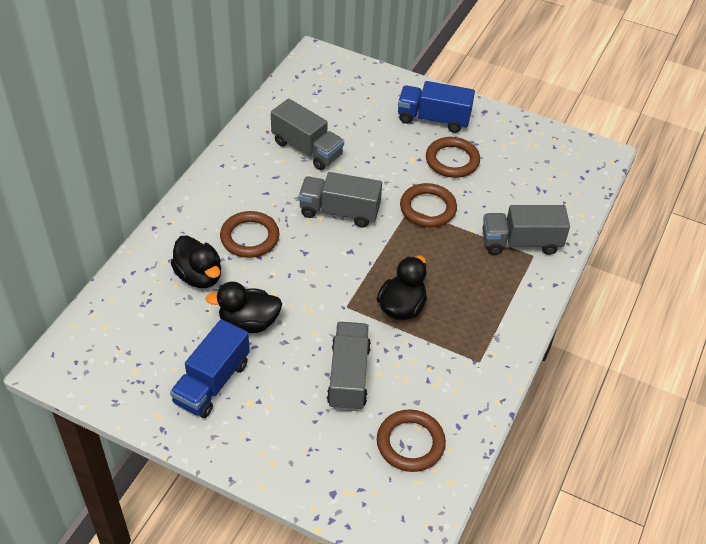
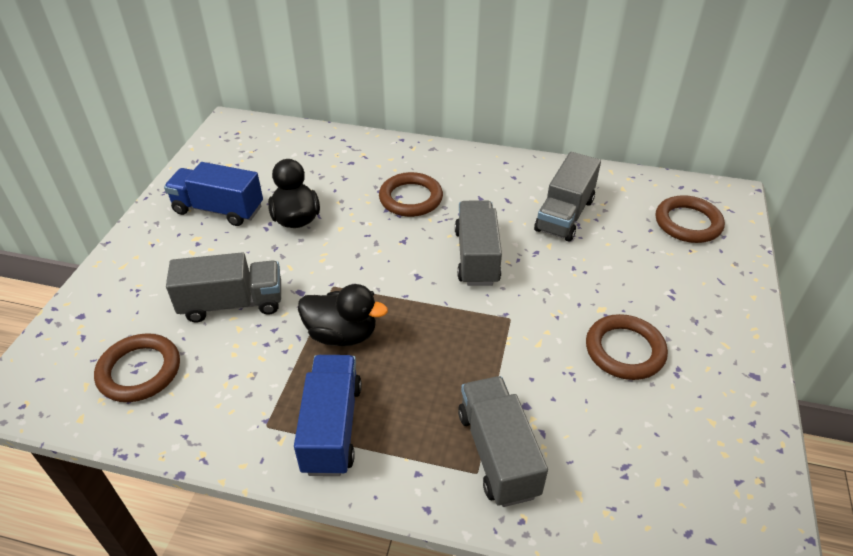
camera: 80 degrees right, 5 degrees down
black duck [171,235,221,288] -> none
blue truck [398,81,475,133] -> blue truck moved to [294,355,362,476]
brown ring [400,183,457,227] -> brown ring moved to [656,195,725,243]

